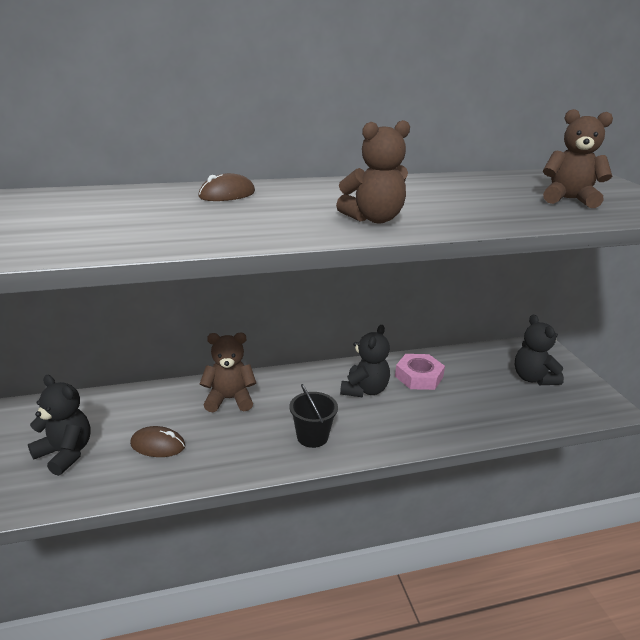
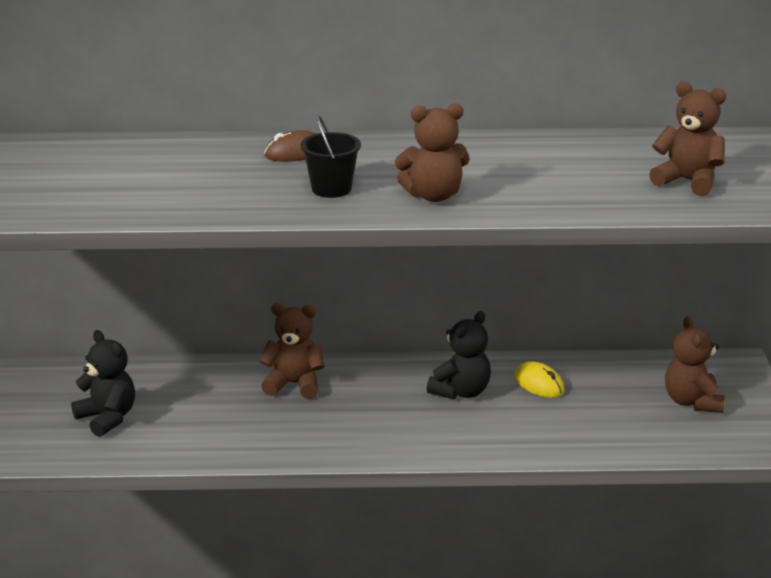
camera: 15 degrees right, 0 degrees up
brown mouse [130,426,185,457] -> none
black bucket [289,384,338,448] -> black bucket moved to [300,115,361,198]
pink nut [395,354,445,390] -> yellow mouse [515,361,565,398]
black teddy bear [515,314,564,385] -> brown teddy bear [665,316,725,413]

